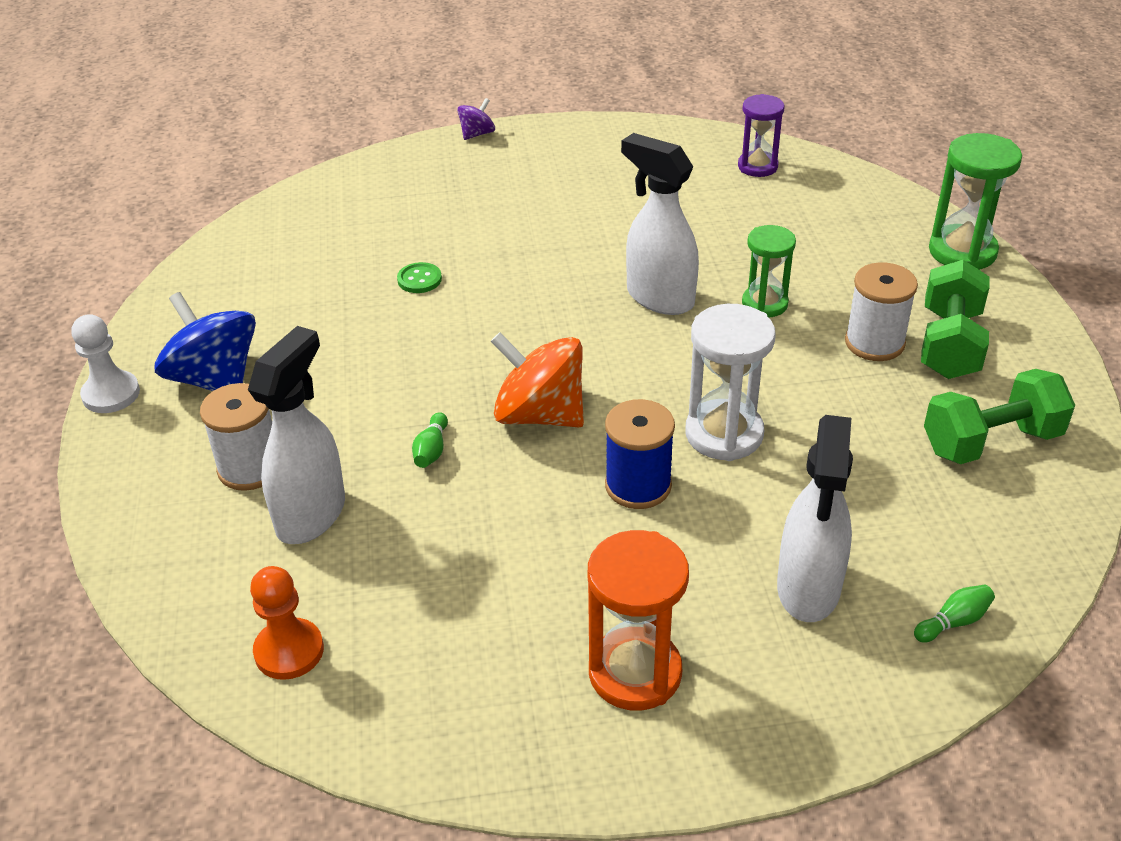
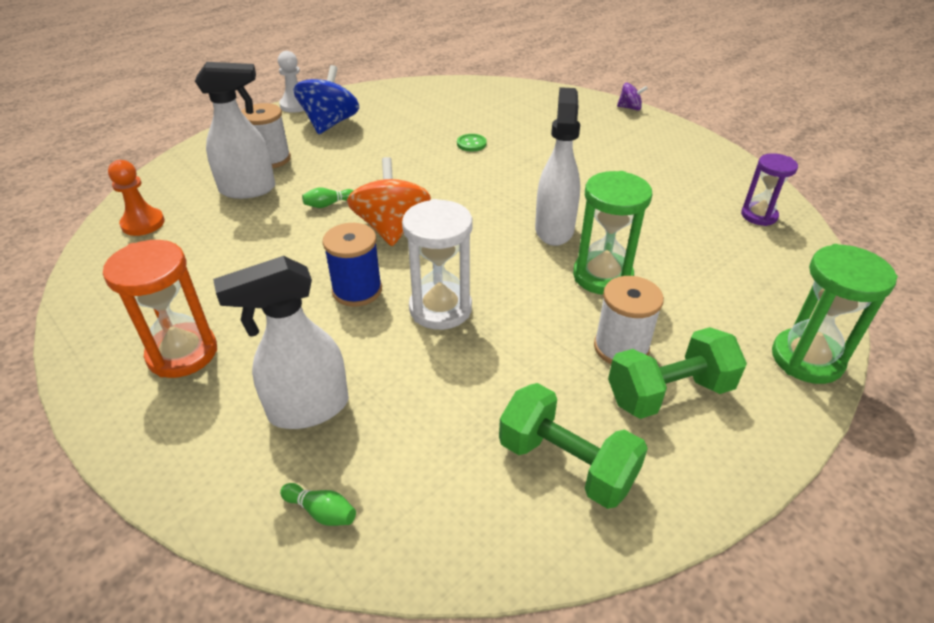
camera: 55 degrees right, 0 degrees up
green hourglass [742,225,796,317] -> green hourglass [573,171,653,295], size x1.52

